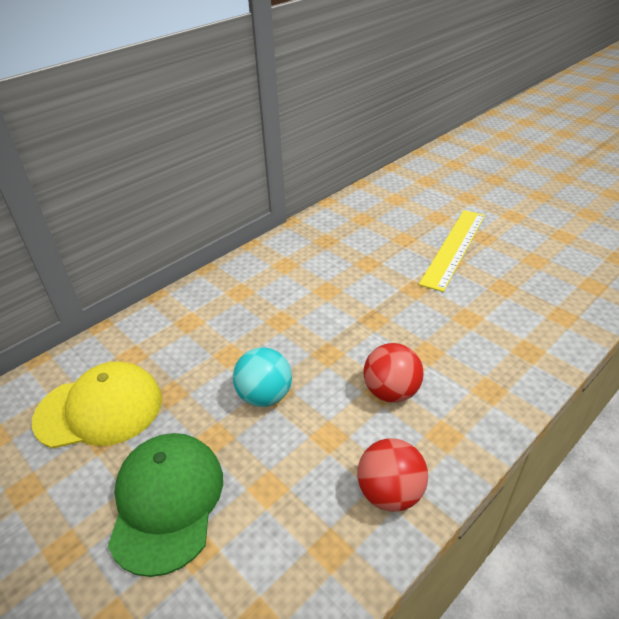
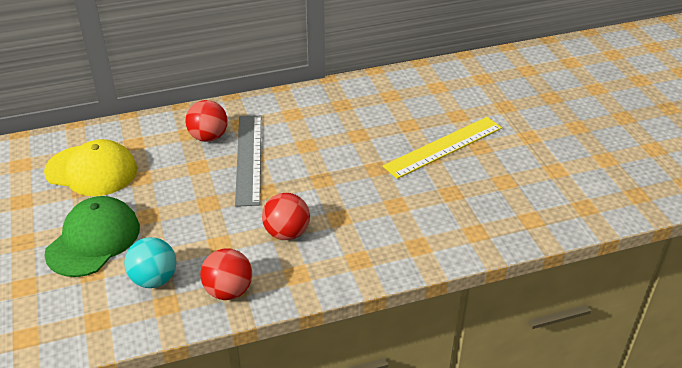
camera: 25 degrees right, 0 degrees up
turquoise ball [233,347,292,407] -> turquoise ball moved to [124,237,176,288]
none -> red ball [185,100,228,142]
none -> grey ruler [235,115,261,207]

